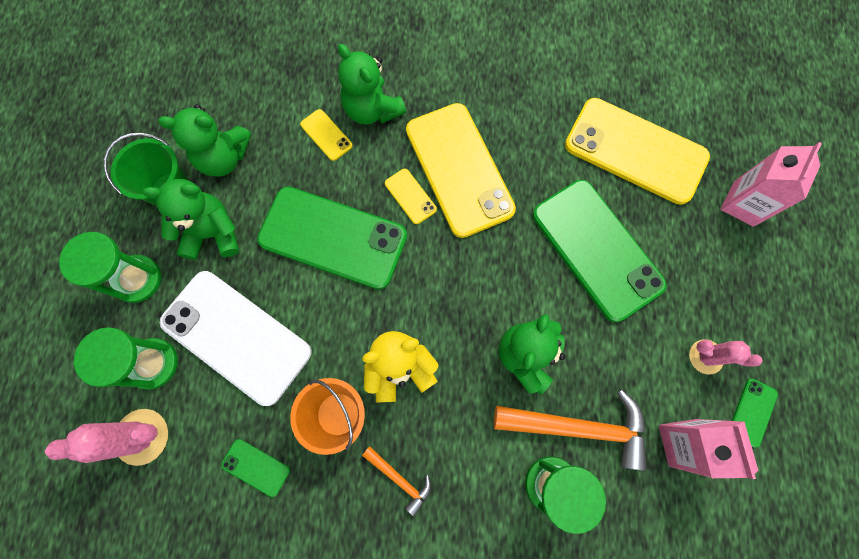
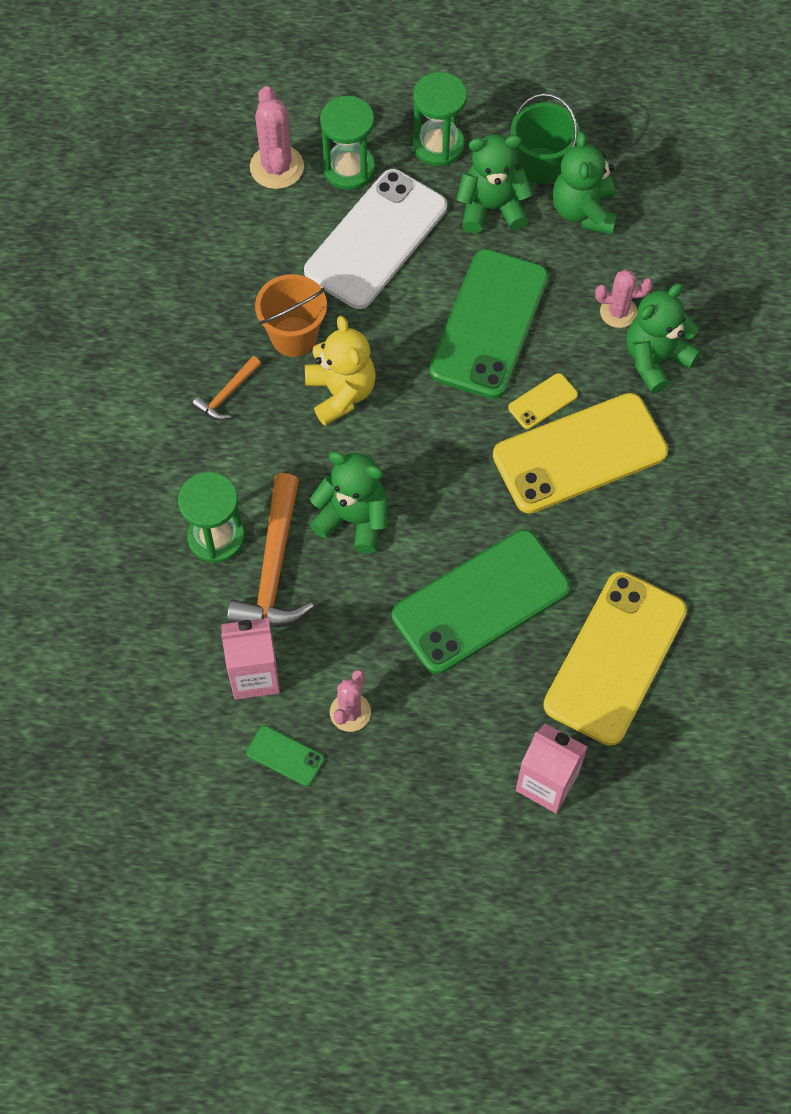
camera: 90 degrees right, 10 degrees down
green teddy bear [143,179,239,260] -> green teddy bear turned 90 degrees counterclockwise [456,134,533,234]
green phone [221,439,290,497] -> none
yellow phone [300,109,352,161] -> pink cactus [595,270,653,328]

